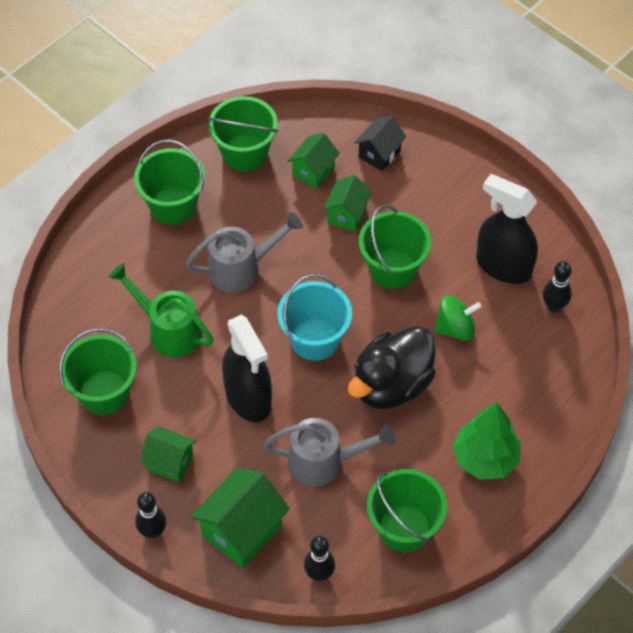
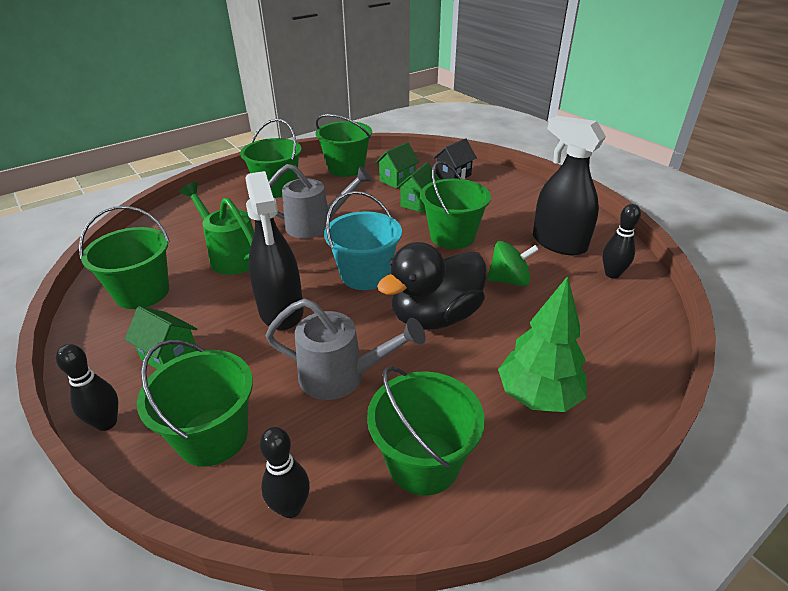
camera: 10 degrees right, 20 degrees down
green house [191,468,290,568] -> green bucket [137,340,253,467]

